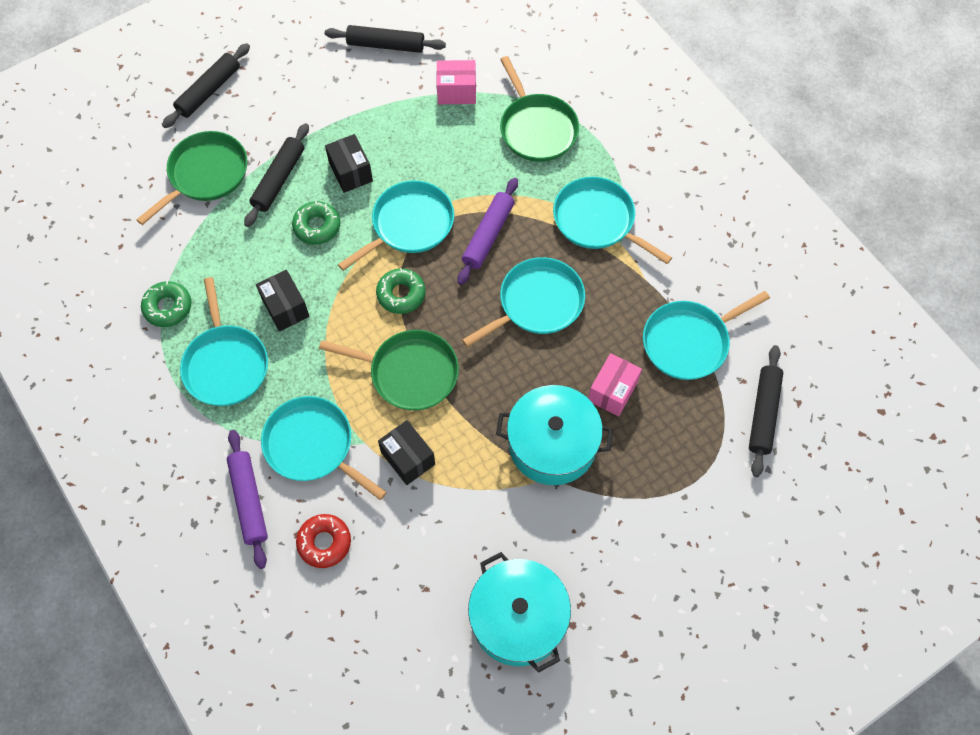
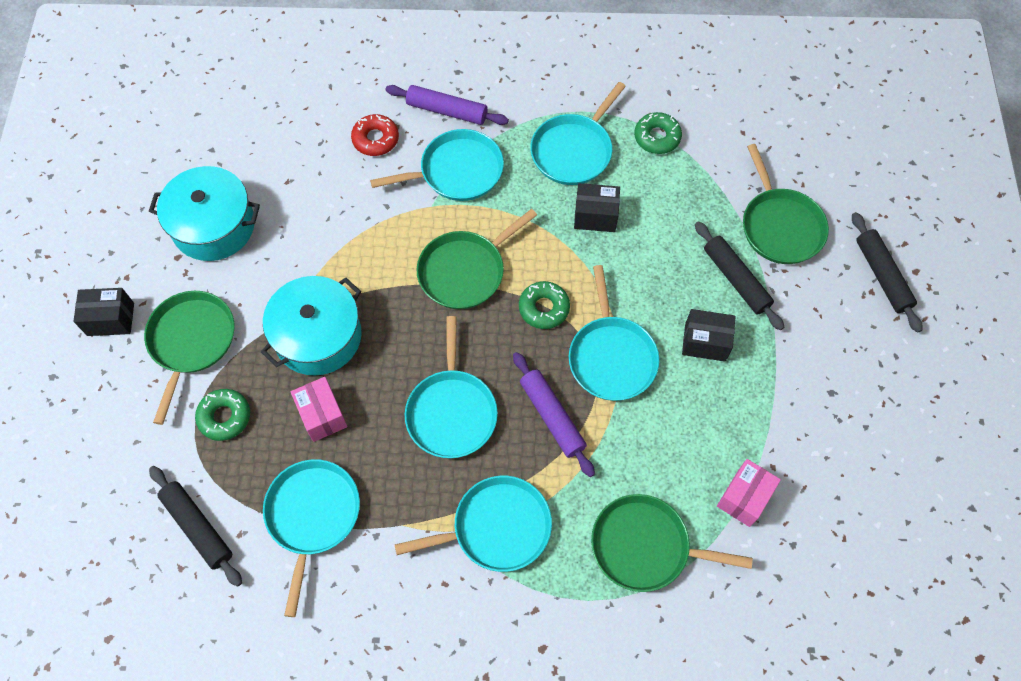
camera: 125 degrees right, 0 degrees up
turquoise pan [180,277,268,406] -> turquoise pan turned 75 degrees counterclockwise [530,82,626,185]
green donut [292,201,340,245] -> green donut moved to [195,389,250,441]
black rolling pin [325,25,446,53] -> none
black box [378,420,435,485] -> black box moved to [73,288,134,336]
none -> green pan [144,291,234,425]

